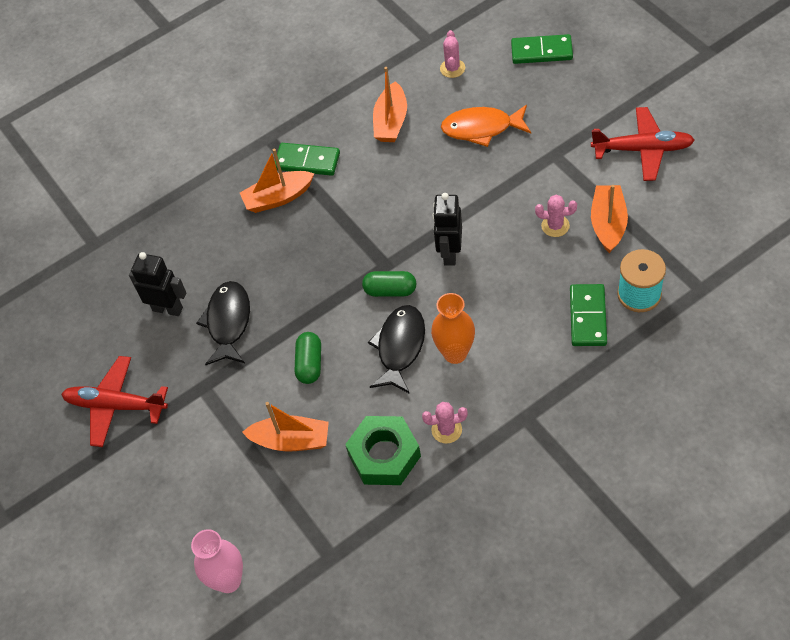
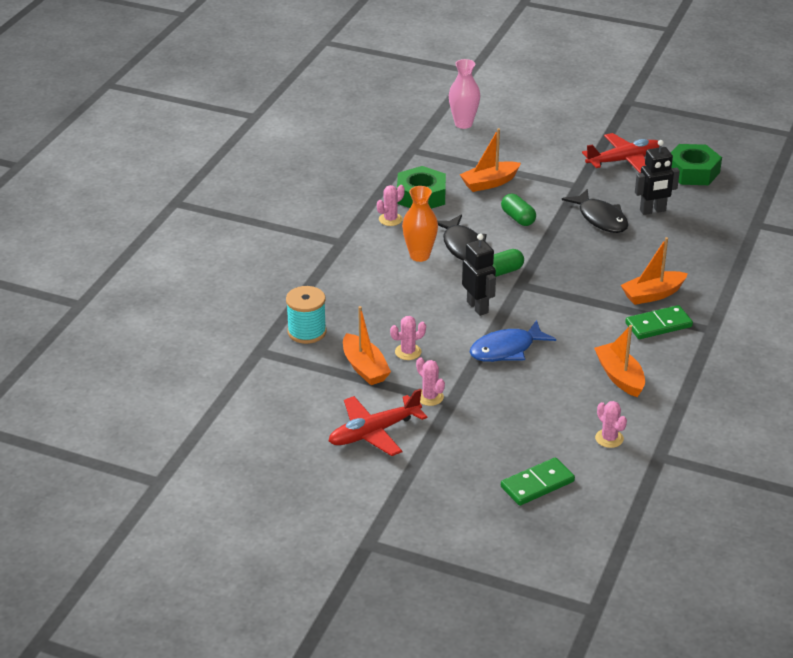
camera: 140 degrees right, 20 degrees down
orange boat [240,149,314,213] -> orange boat turned 150 degrees counterclockwise [621,237,688,305]
orange fish [441,105,531,147] -> none
green domino [570,284,607,346] -> none
none -> pink cactus [416,357,445,406]
none -> blue fish [470,320,556,362]
none -> green nut [671,144,722,185]

